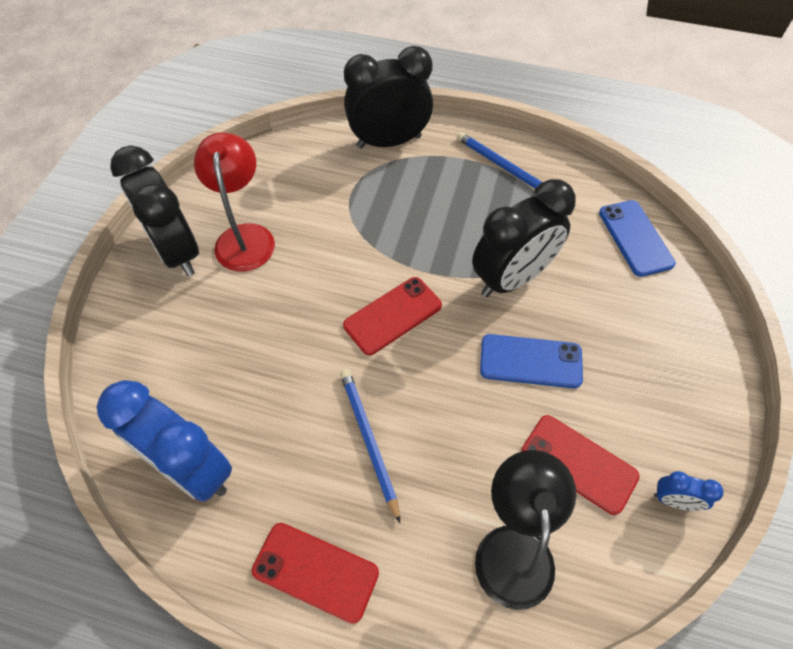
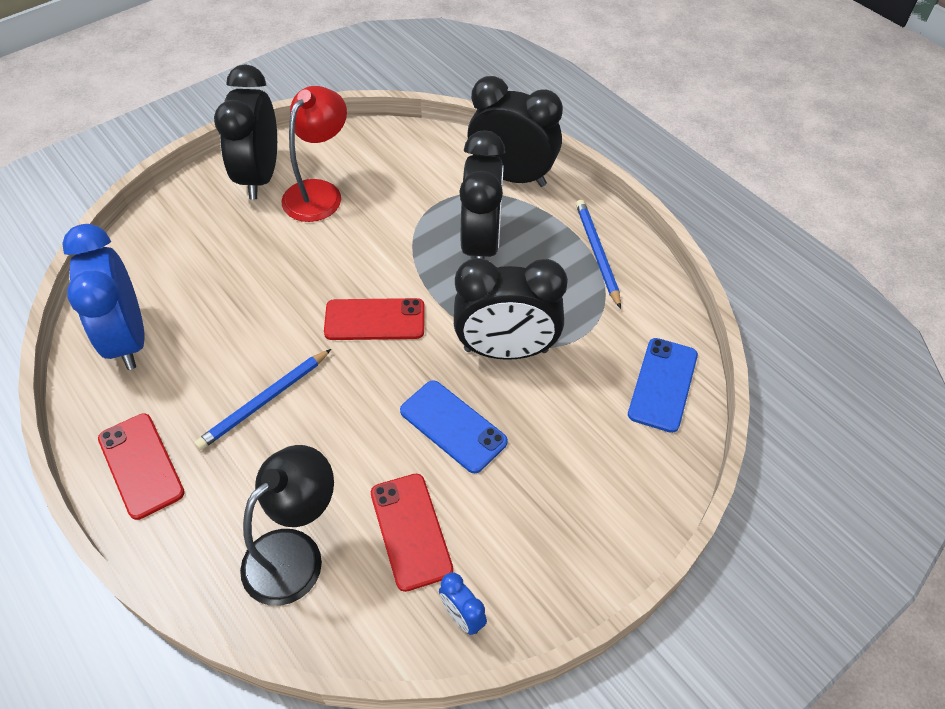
camera: 35 degrees right, 5 degrees down
blue pencil [340,369,400,523] -> blue pencil turned 150 degrees counterclockwise [194,349,331,450]
none -> black clock [459,130,505,259]

